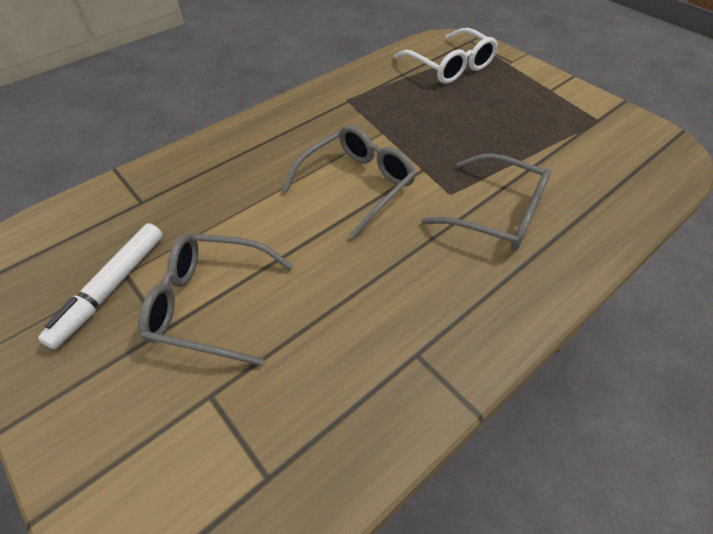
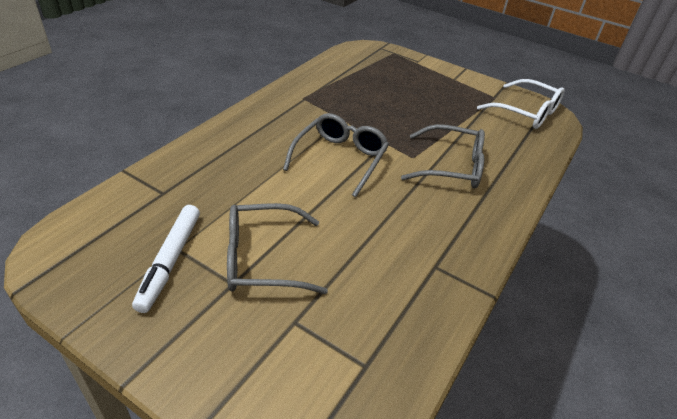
camera: 20 degrees left, 10 degrees down
white glasses [394,28,498,84] -> white glasses moved to [477,79,565,129]

